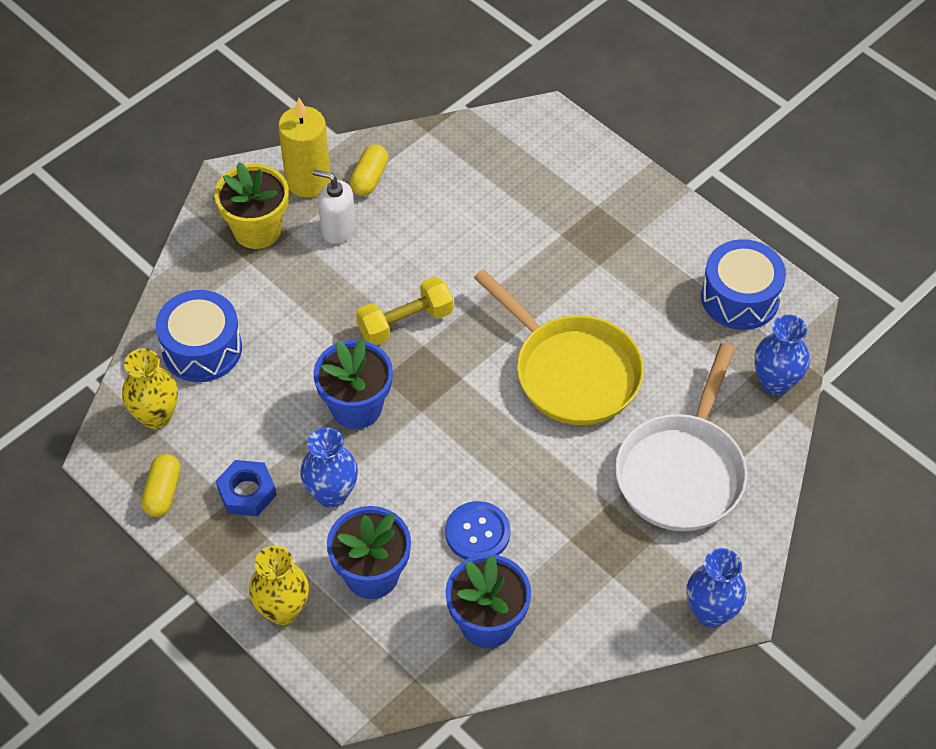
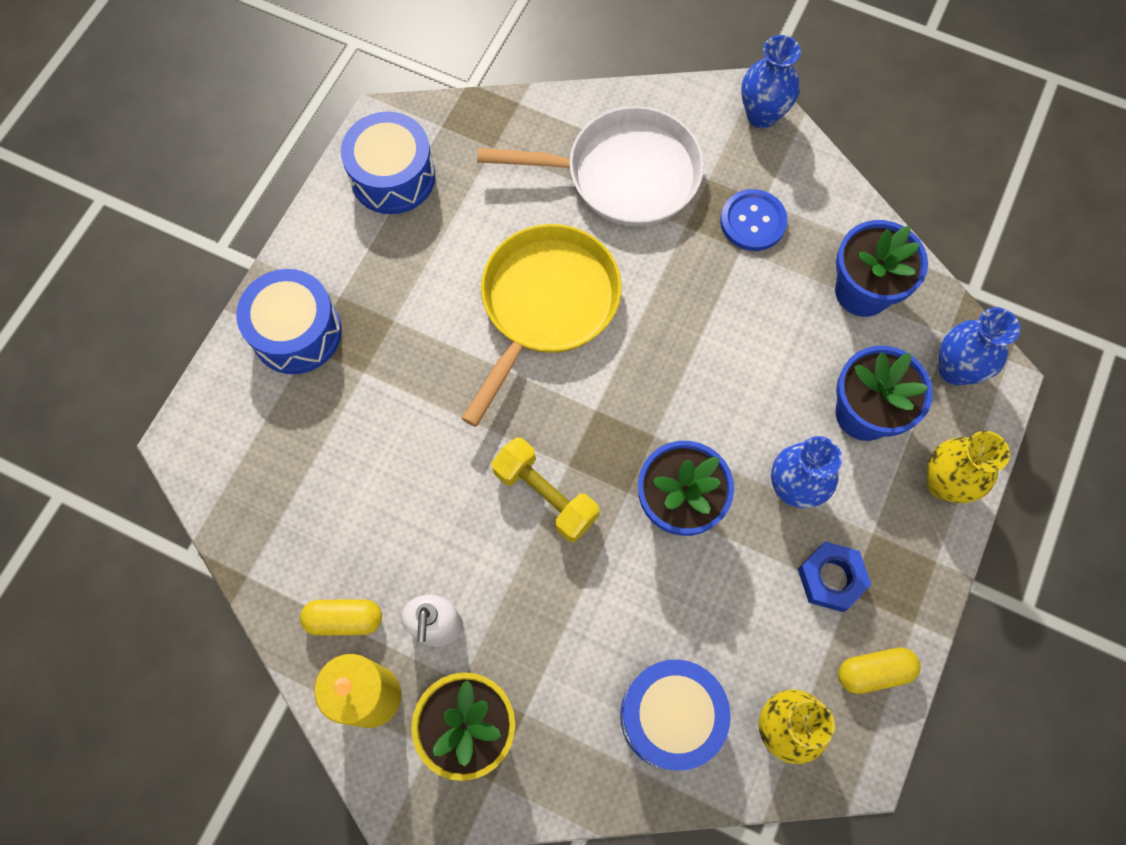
camera: 110 degrees left, 15 degrees up
blue button [445,501,510,560] -> blue button moved to [720,189,787,251]
blue vase [754,314,810,396] -> blue vase moved to [939,307,1020,385]
none -> blue drum [236,269,342,374]

